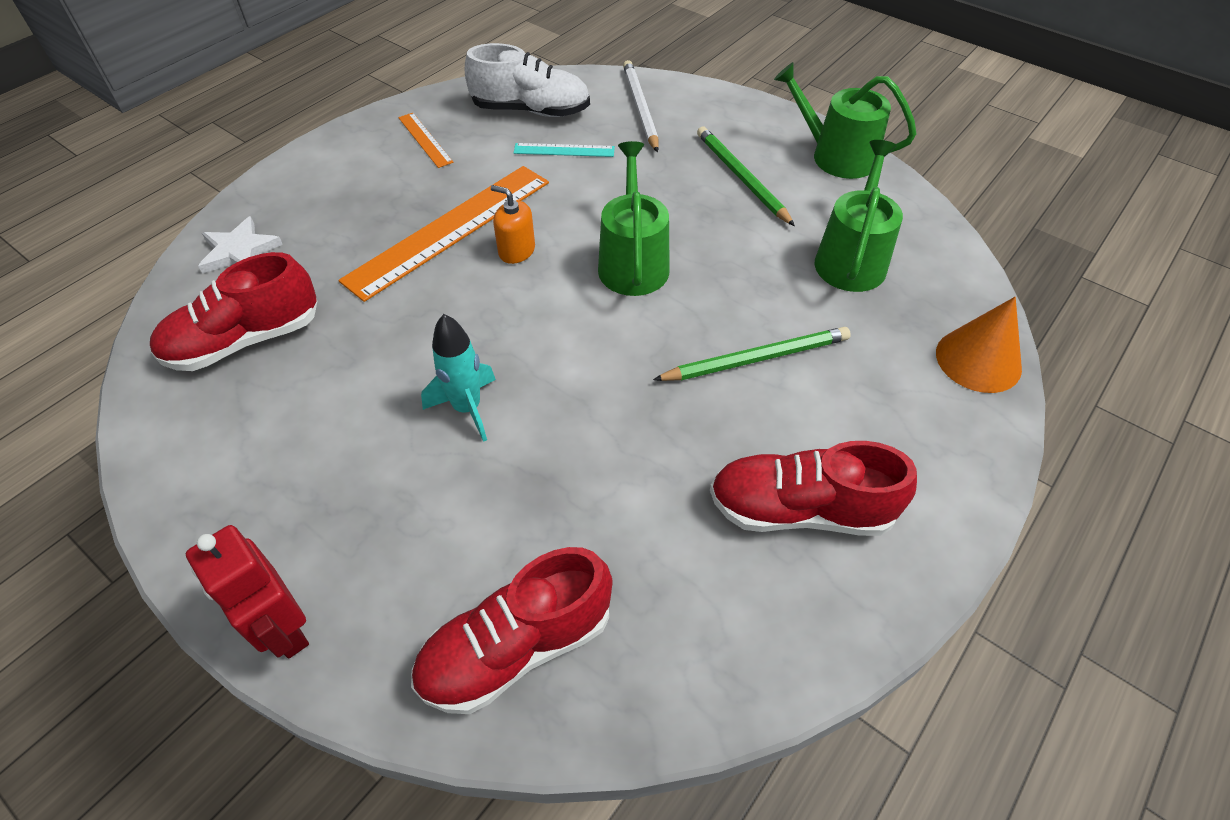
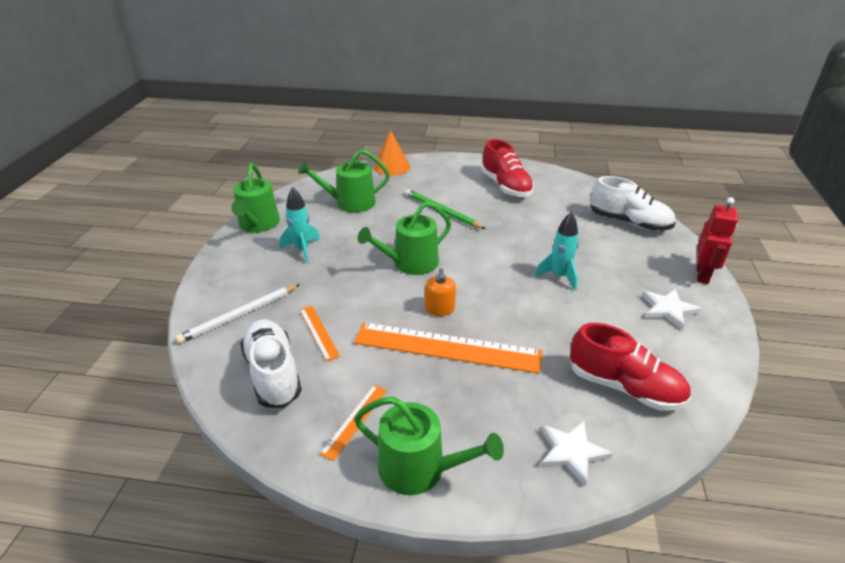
camera: 120 degrees left, 15 degrees down
red shoe [411,547,613,714] -> white shoe [590,176,675,231]
turquoise ruler [514,143,615,157] -> orange ruler [300,306,340,361]
green pencil [697,126,795,226] -> turquoise rocket [279,187,320,263]
none -> green watering can [354,396,504,495]
none -> white star [642,288,702,330]

